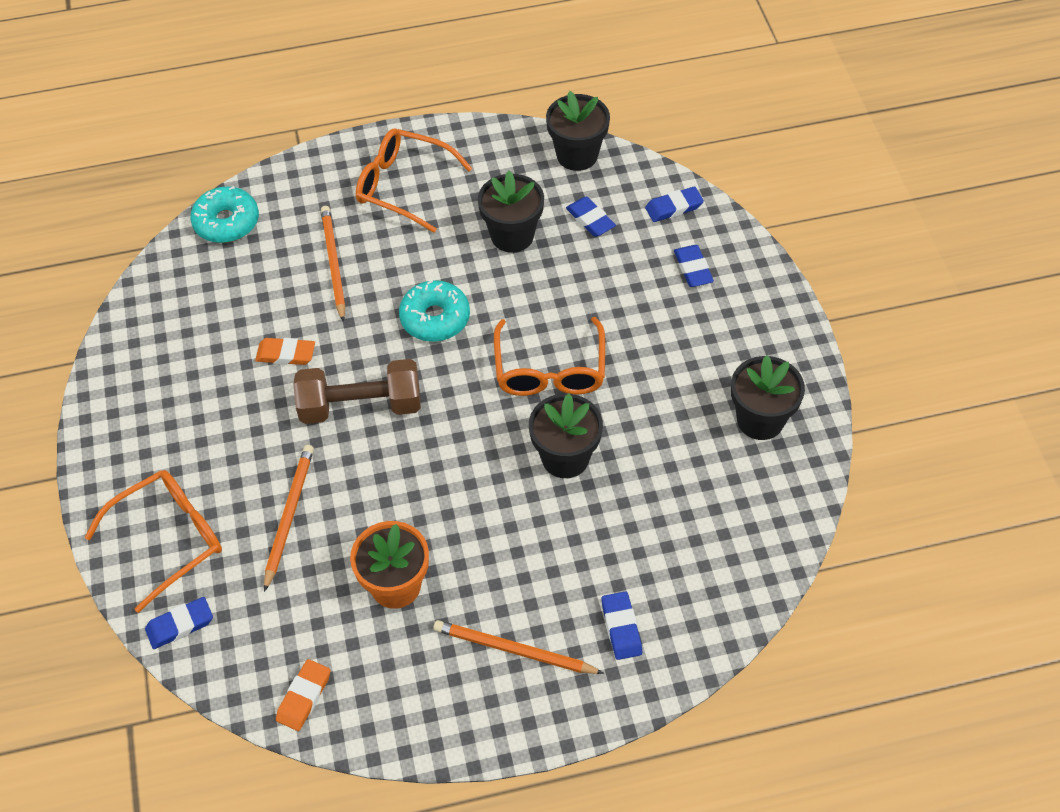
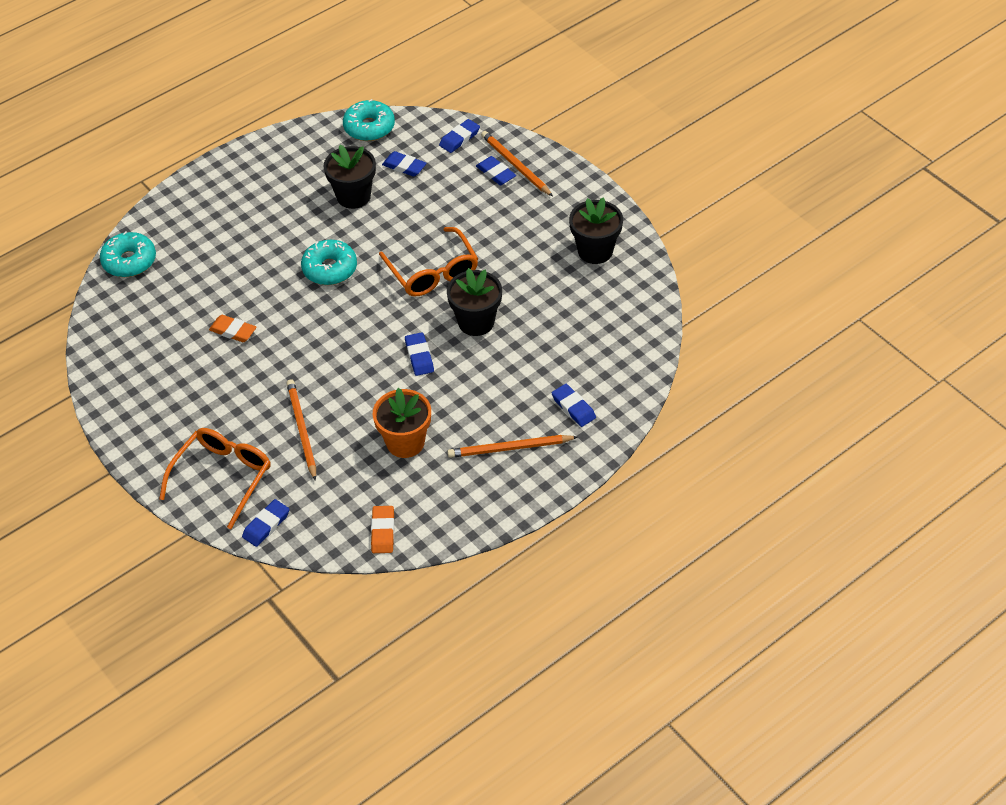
camera: 25 degrees left, 5 degrees down
orange eraser [255,338,315,365] -> orange eraser turned 45 degrees clockwise [209,315,257,342]
brown dumbbell [293,359,421,424] -> none
orange pencil [321,206,346,322] -> orange pencil moved to [481,131,553,196]
orange glasses [356,129,473,233] -> none
black flower pot [546,91,610,171] -> turquoise donut [343,99,395,141]
none -> blue eraser [405,332,434,376]

